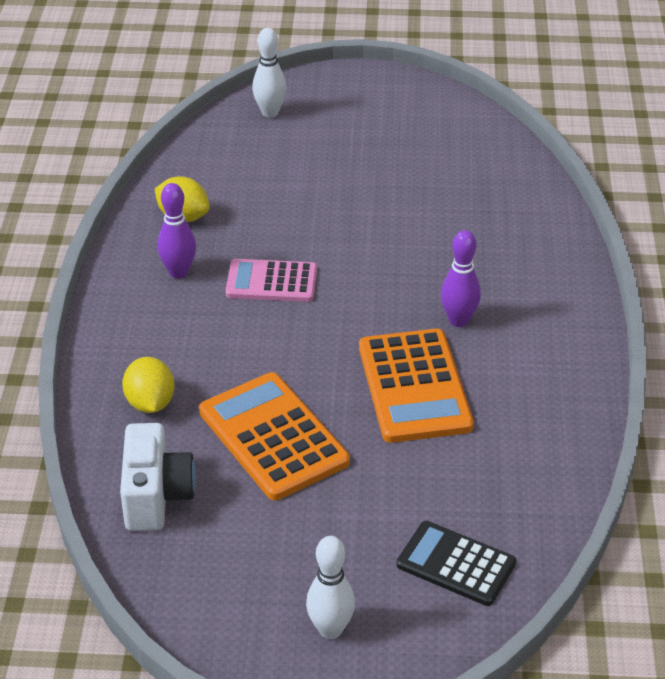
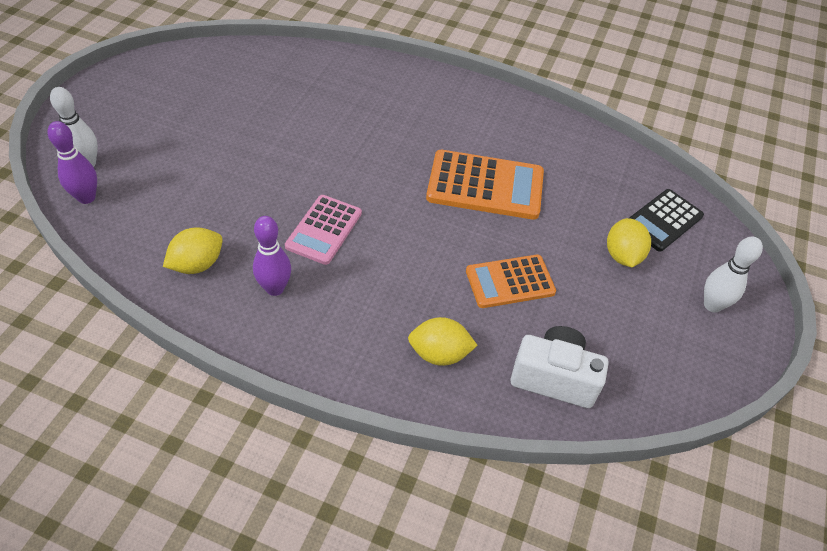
camera: 75 degrees left, 10 degrees up
orange calculator [199,372,350,500] -> orange calculator [466,255,556,308], size x0.65
purple bowling pin [441,230,481,327] -> purple bowling pin moved to [48,121,97,204]
none -> yellow lemon [607,218,651,267]

